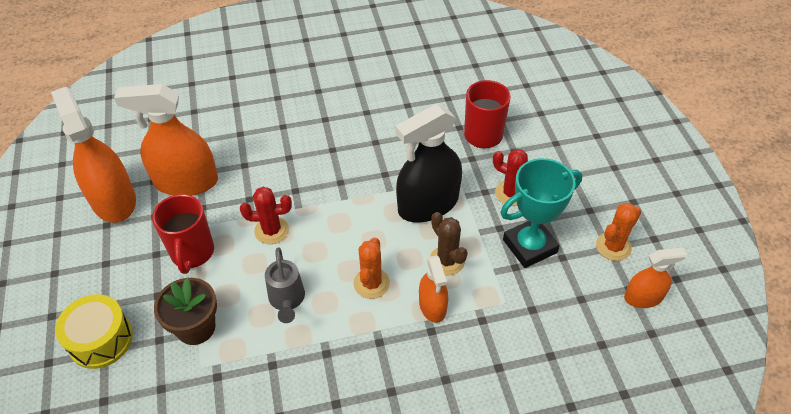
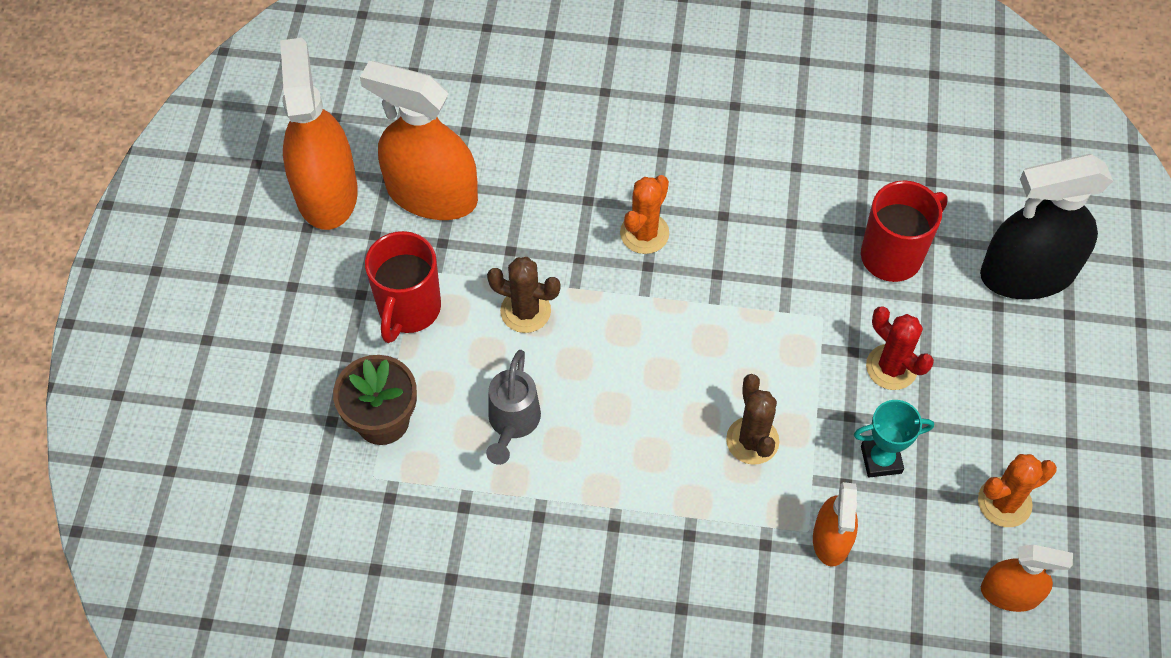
camera: 20 degrees right, 10 degrees up
yellow drum [55,294,133,369] -> none
red cactus [240,187,292,244] -> brown cactus [487,257,560,333]
orange cactus [353,238,390,299] -> orange cactus moved to [620,175,669,254]
black spray bottle [396,104,462,222] -> black spray bottle moved to [980,154,1113,300]
orange spray bottle [419,255,448,323] -> orange spray bottle moved to [813,482,858,566]
turquoise trophy [500,158,582,268] -> turquoise trophy [854,400,934,477], size x0.58

